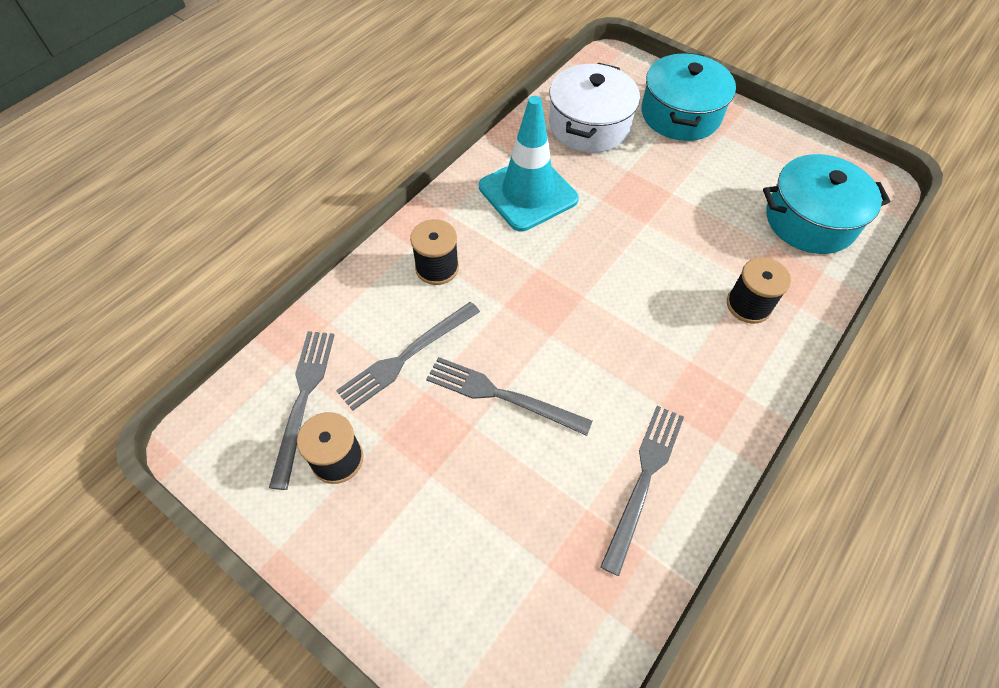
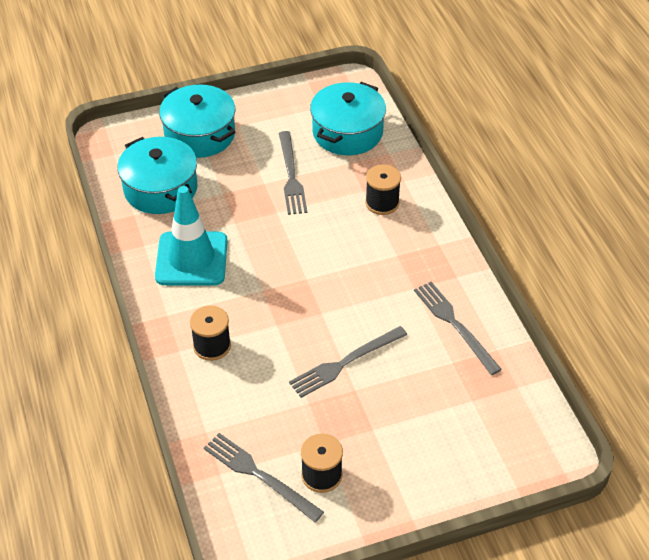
camera: 55 degrees left, 10 degrees down
grey fork [336,302,480,411] -> grey fork moved to [279,131,307,215]
white pot [549,63,640,153] -> turquoise pot [117,137,198,214]

